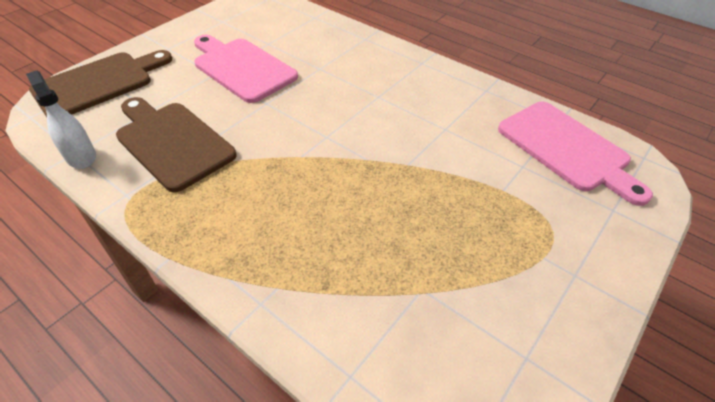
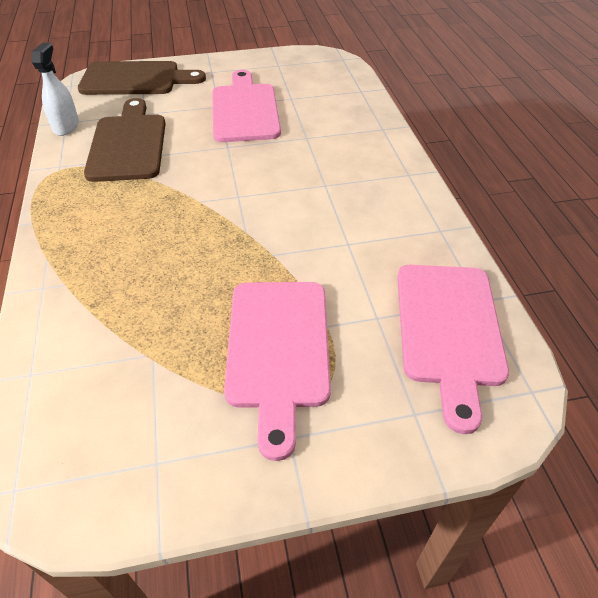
camera: 40 degrees right, 0 degrees up
none -> pink cutting board [224,282,331,461]

